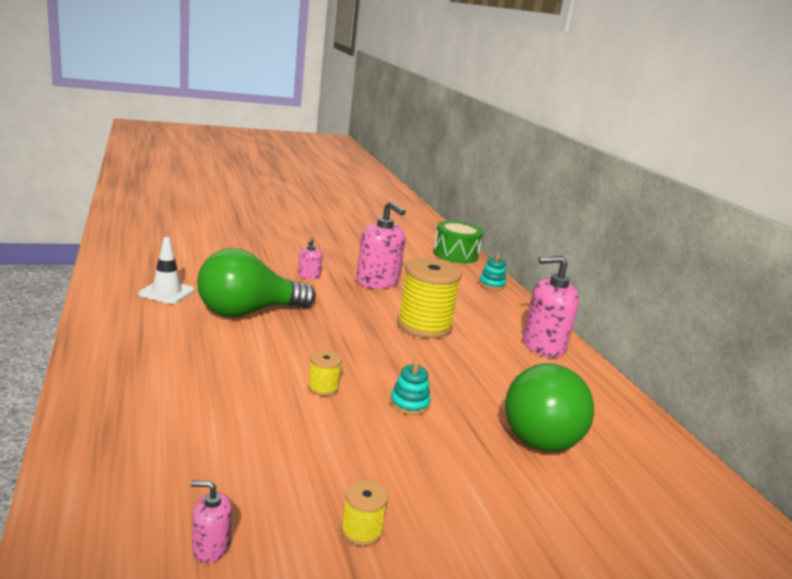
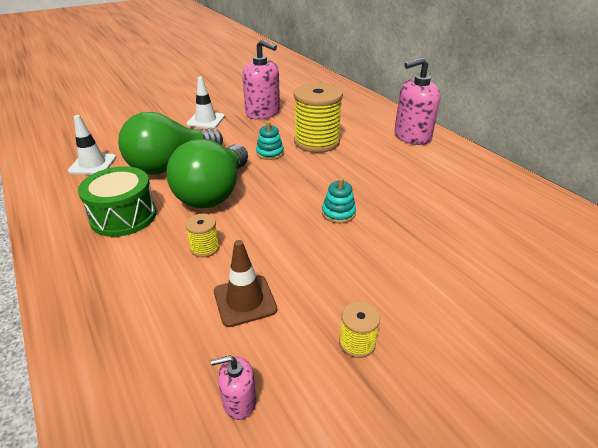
camera: 10 degrees left, 15 degrees up
pink soap dispenser [298,238,322,279] -> white traffic cone [186,77,225,129]
yellow spool [308,350,342,396] -> yellow spool moved to [185,214,220,257]
green drum [433,221,483,263] -> green drum moved to [78,166,157,237]
turquoise stacking toy [479,253,506,290] -> turquoise stacking toy moved to [256,122,284,160]
green light bulb [505,363,594,452] -> green light bulb moved to [167,139,248,208]
none -> brown traffic cone [214,240,277,327]

